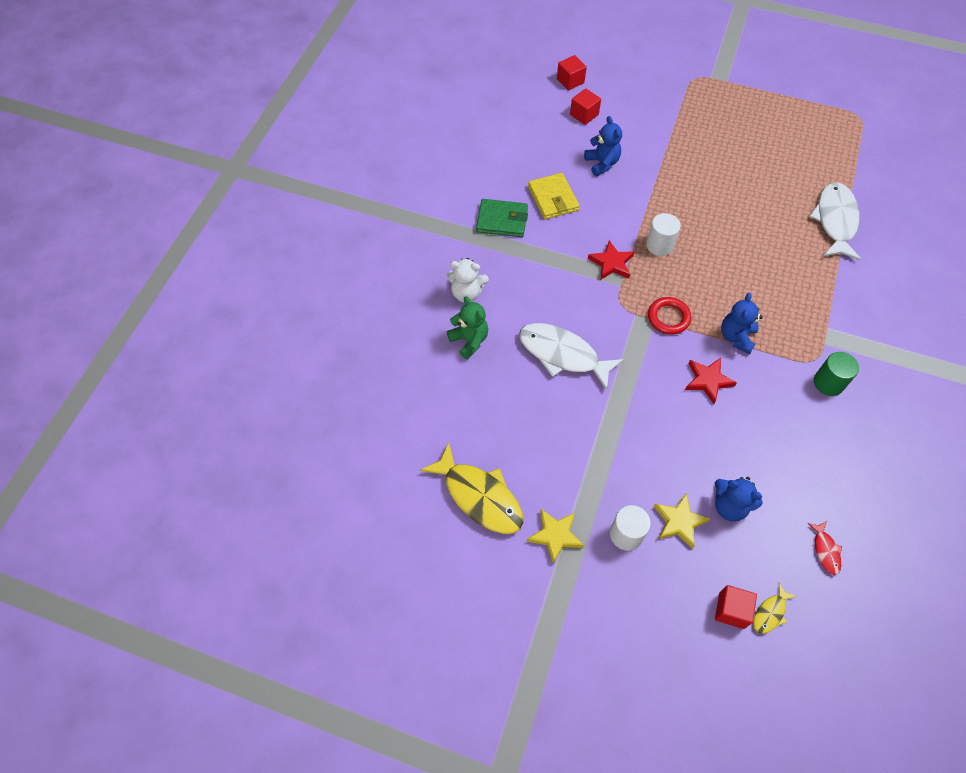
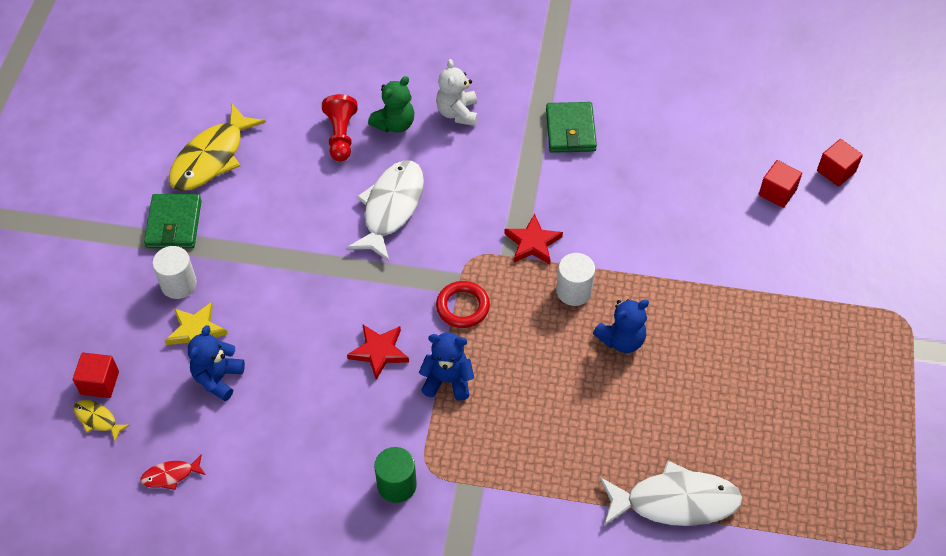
camera: 80 degrees right, 5 degrees down
yellow star [527,509,584,564] -> green wallet [144,194,202,248]
yellow wallet [528,173,579,219] -> none
blue teddy bear [584,116,622,176] -> blue teddy bear moved to [593,299,649,353]
none -> red pawn [322,94,358,162]

